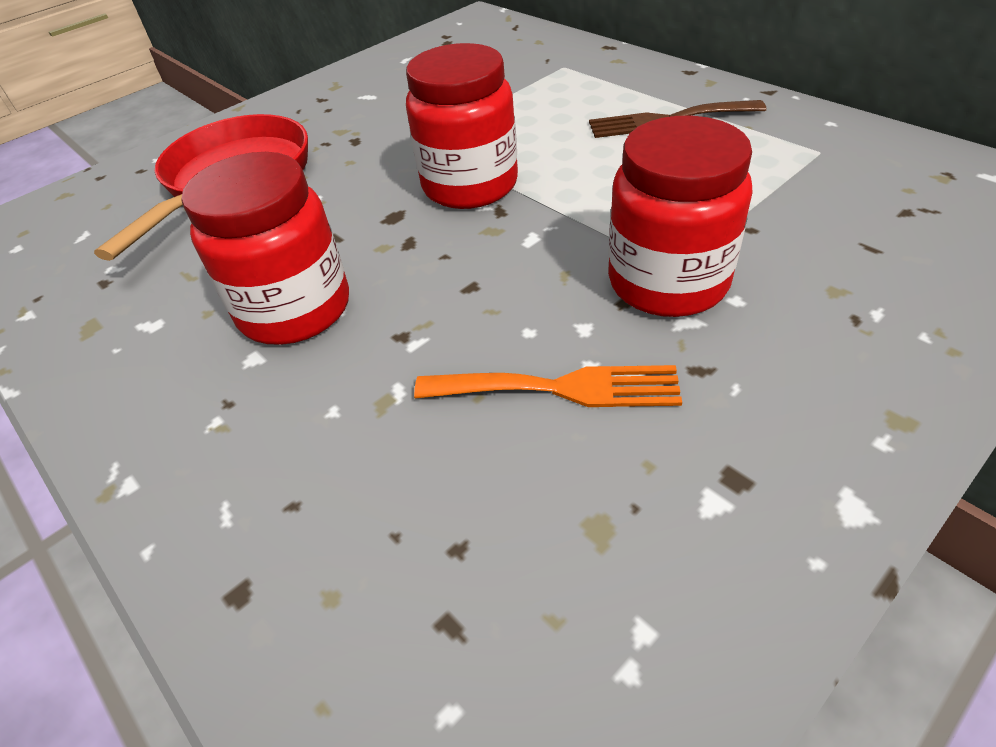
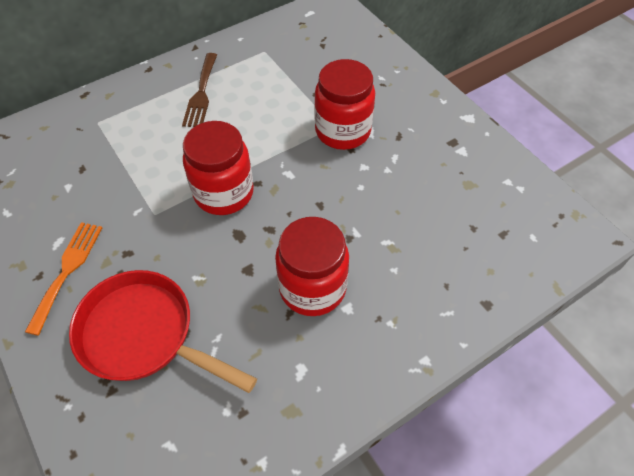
camera: 85 degrees left, 10 degrees up
orange fork [414,365,682,407] -> orange fork moved to [25,222,102,336]

